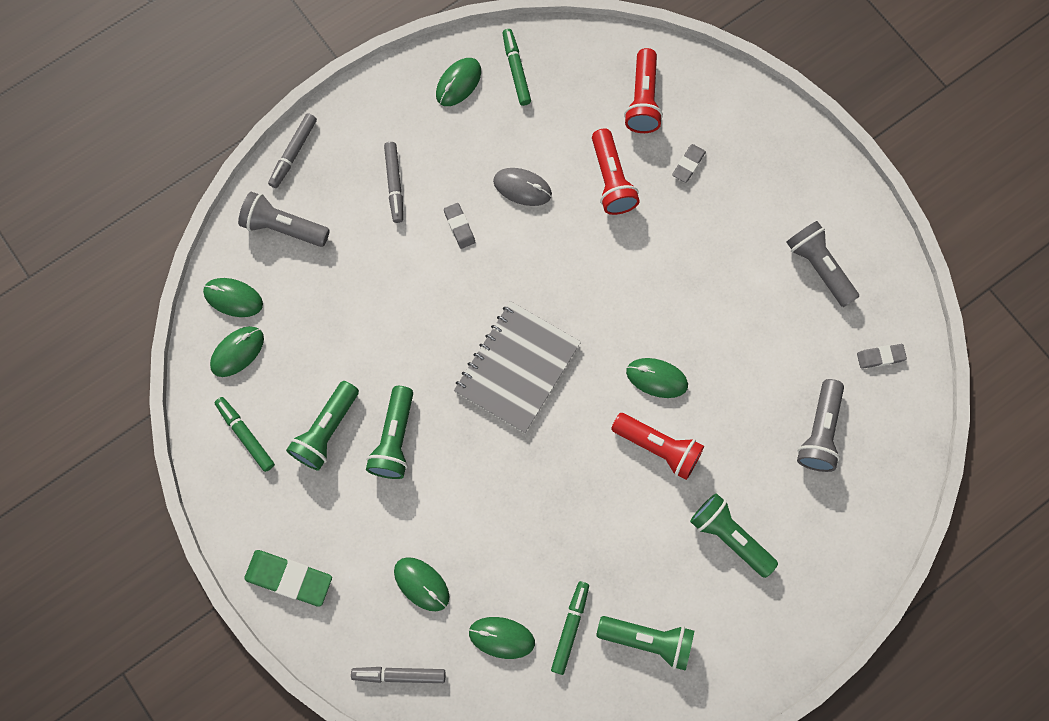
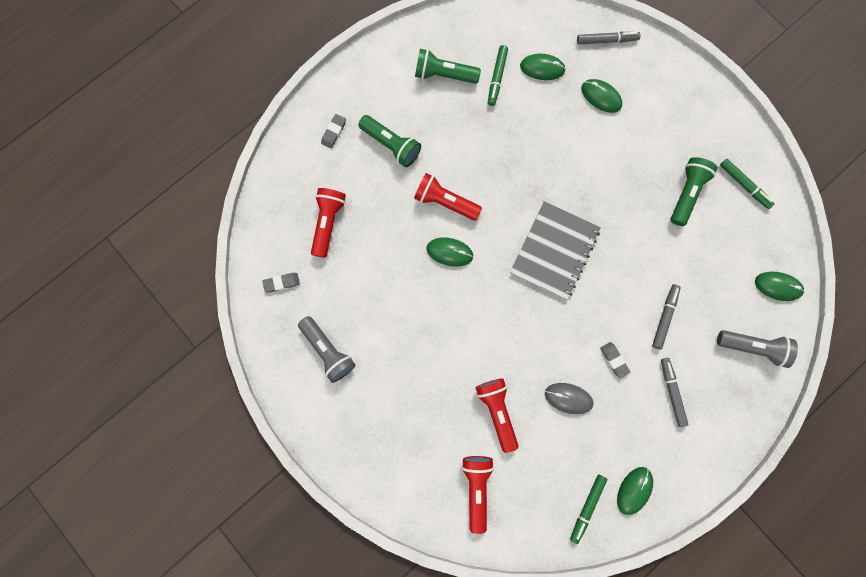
camera: 175 degrees right, 5 degrees up
green mouse [210,326,264,377] -> none
green eraser [244,550,332,607] -> none
grey marker [268,113,317,188] -> grey marker moved to [652,284,681,349]
green flashlight [366,386,413,479] -> none
green marker [502,29,531,106] -> green marker turned 45 degrees clockwise [570,474,607,544]
grey eraser [672,144,706,183] -> grey eraser moved to [321,114,346,149]
grey flashlight [797,379,844,472] -> red flashlight [311,188,346,258]

